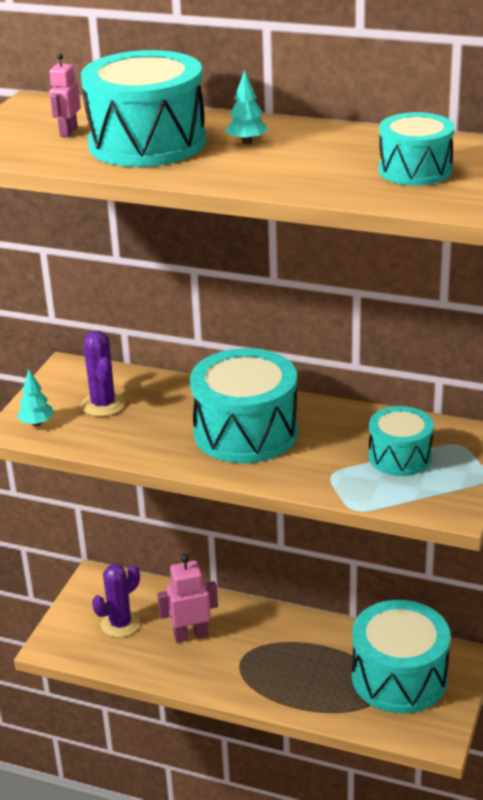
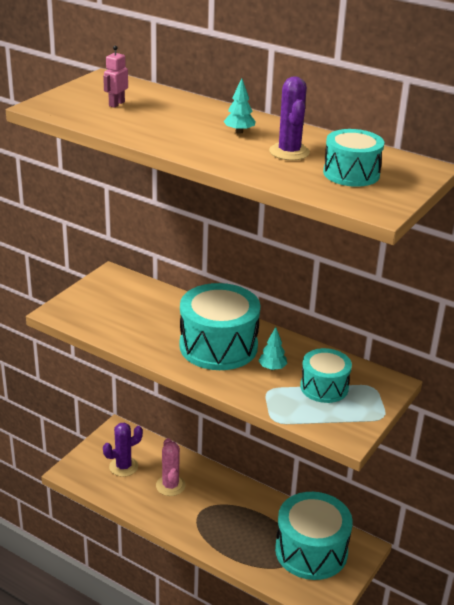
camera: 10 degrees right, 0 degrees up
turquoise tree [17,369,54,426] -> turquoise tree moved to [259,327,287,370]
turquoise drum [81,50,206,167] -> none
purple cactus [81,331,125,417] -> purple cactus moved to [269,76,310,160]
pink robot [157,555,218,643] -> pink cactus [156,438,185,496]

